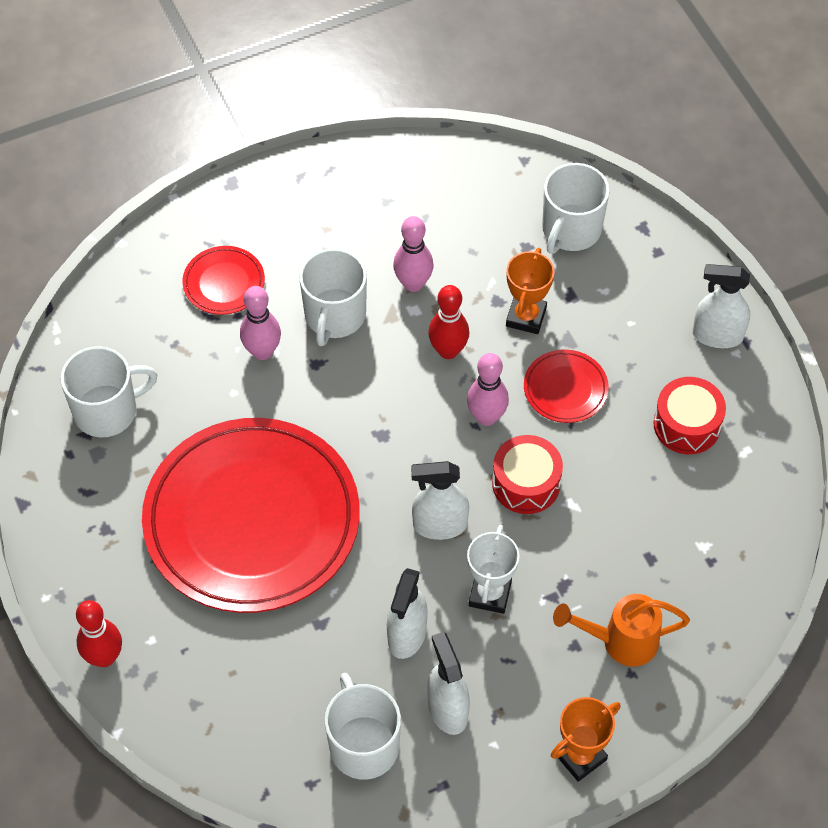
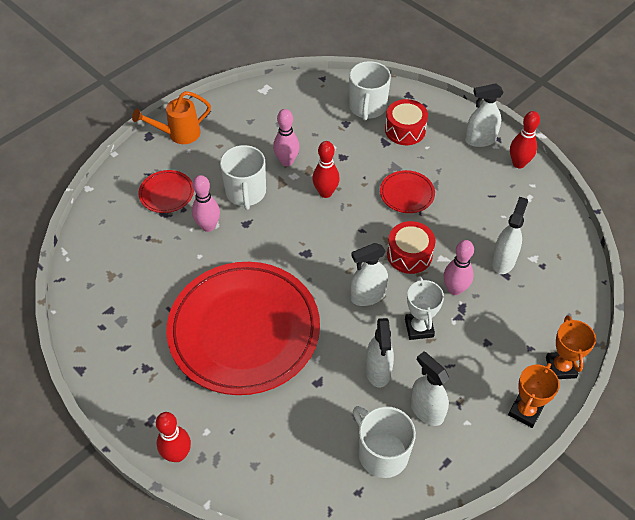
camera: 20 degrees left, 5 degrees down
white mug [61,346,157,438] -> none
pink bowling pin [467,353,509,426] -> pink bowling pin moved to [444,240,474,295]
orange trophy [506,248,555,334] -> orange trophy moved to [546,315,596,379]
orange watering can [553,594,690,667] -> orange watering can moved to [132,91,211,144]
red drum [653,377,726,454] -> red drum moved to [385,99,428,145]
none -> white spray bottle [491,197,528,274]
none -> red bowling pin [510,111,540,168]

